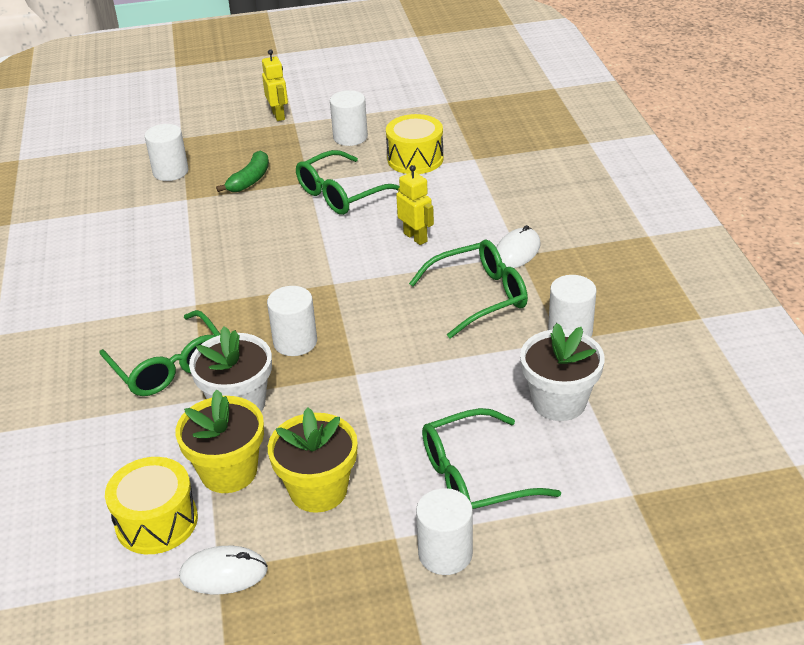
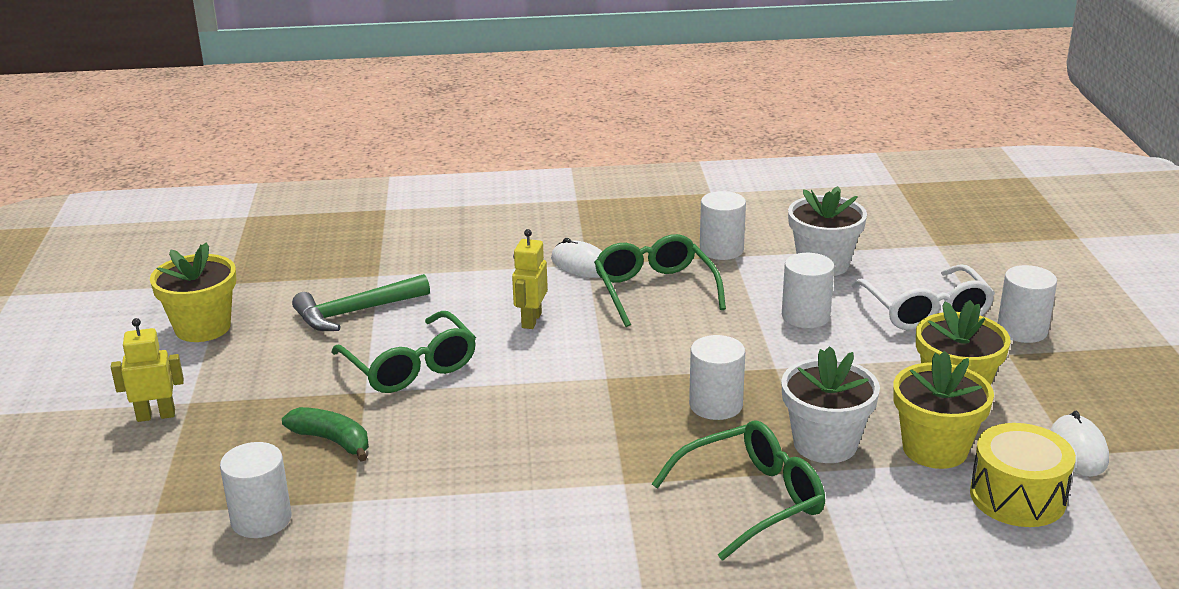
camera: 85 degrees left, 10 degrees down
white cylinder [330,90,368,146] -> white cylinder moved to [782,253,834,328]
yellow drum [386,114,444,174] -> green hammer [292,274,430,331]
yellow robot [396,165,434,245] -> yellow robot turned 45 degrees counterclockwise [512,229,548,329]
green glasses [422,408,561,509] -> white glasses [851,264,995,330]
none -> yellow flower pot [150,243,236,342]

